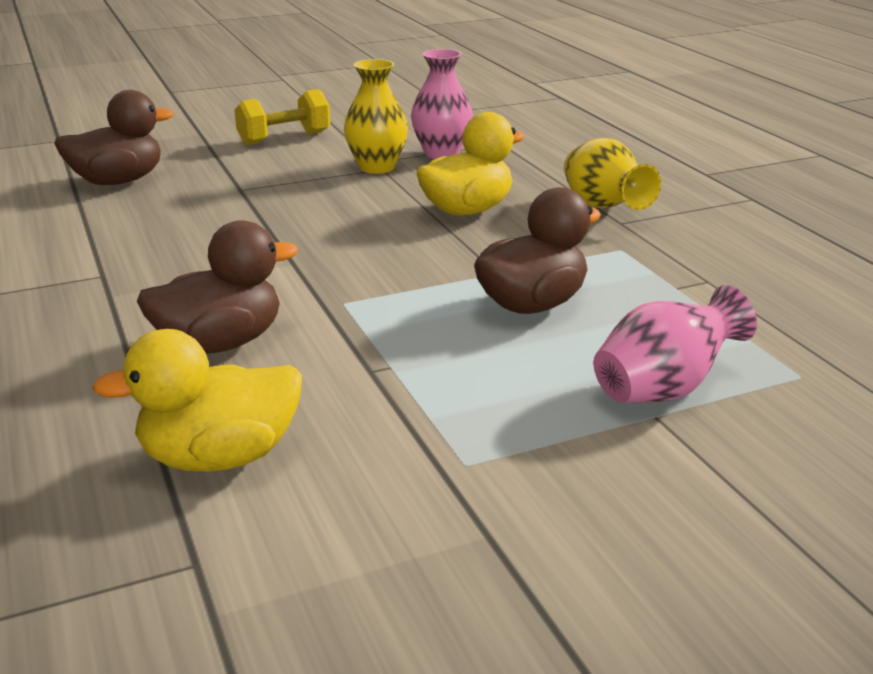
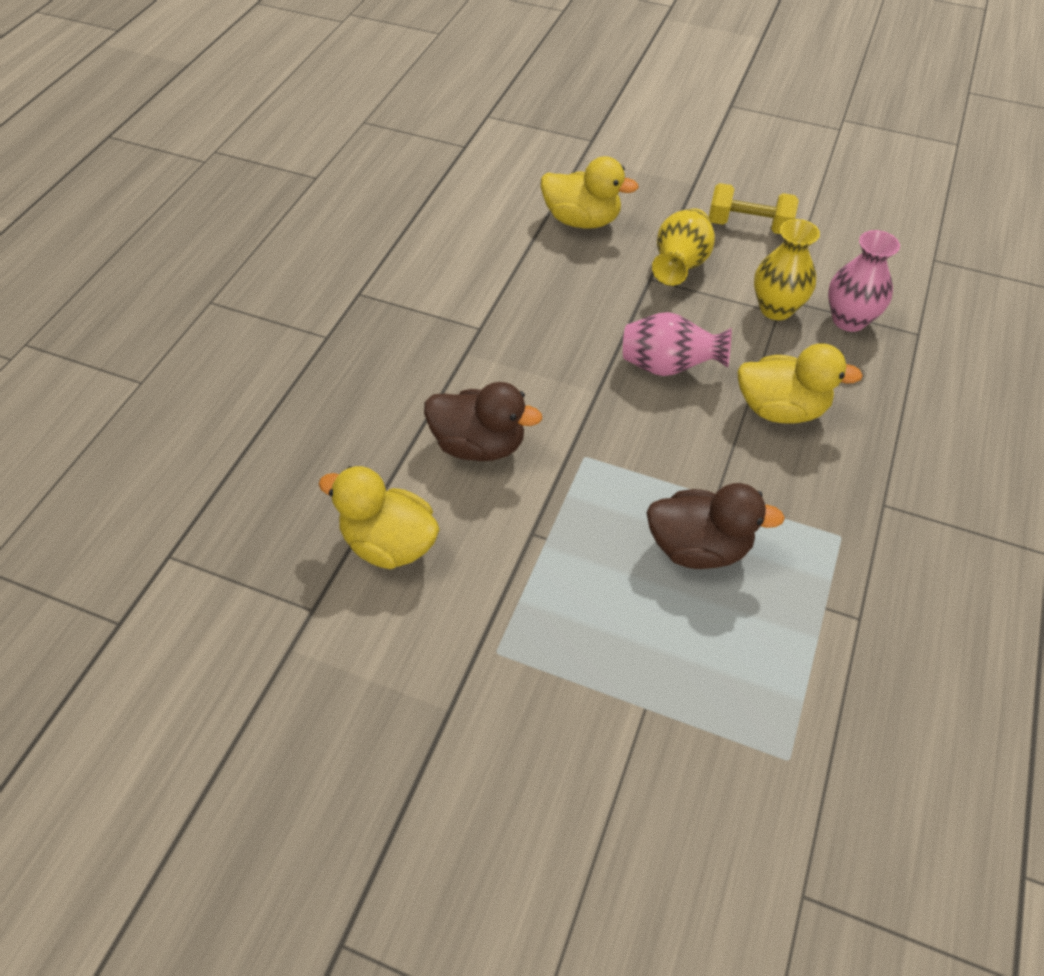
camera: 45 degrees right, 25 degrees up
brown duck [54,90,174,185] -> yellow duck [541,156,639,229]
yellow vase [564,138,661,210] -> yellow vase moved to [652,208,715,286]
pink vase [593,285,757,403] -> pink vase moved to [623,312,732,376]

